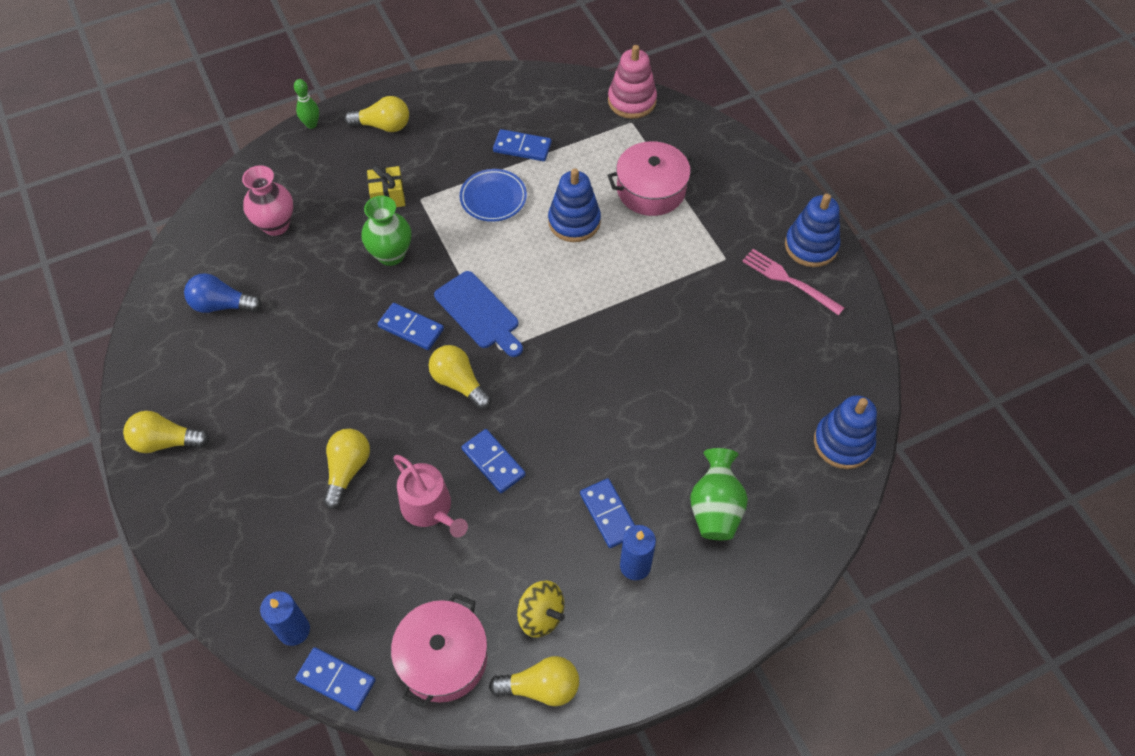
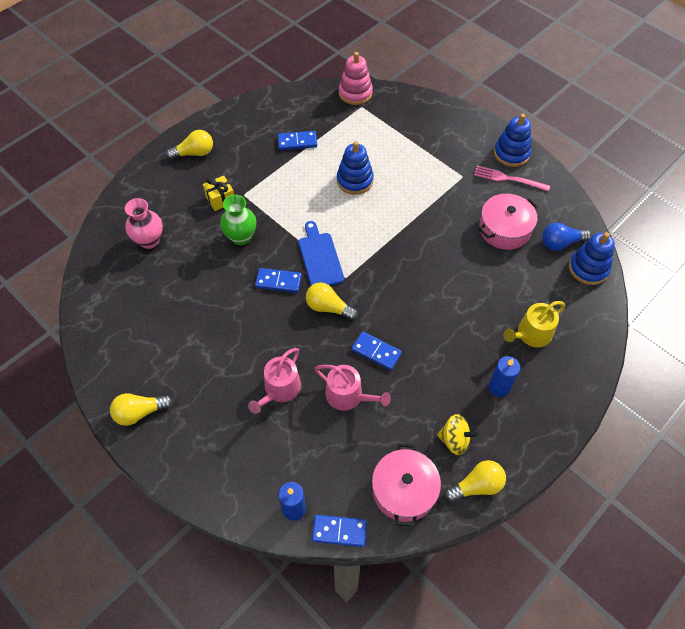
camera: 20 degrees left, 0 degrees up
blue light bulb [184,273,262,313] -> blue light bulb moved to [542,223,591,251]
green bowling pin [294,79,319,129] -> none
yellow light bulb [323,429,370,510] -> pink watering can [248,348,301,414]
blue cutting board [434,271,523,357] -> blue cutting board turned 135 degrees counterclockwise [299,221,344,286]
blue plate [460,169,527,222] -> none
blue domino [580,478,635,548] -> none
pink pot [607,141,698,216] -> pink pot moved to [479,194,538,250]
green vase [690,448,748,540] -> yellow watering can [504,301,565,347]

